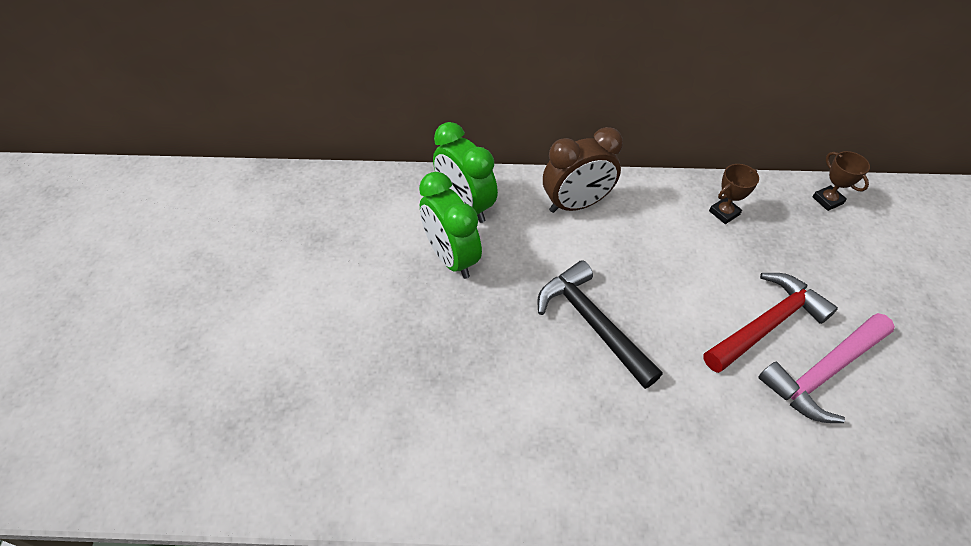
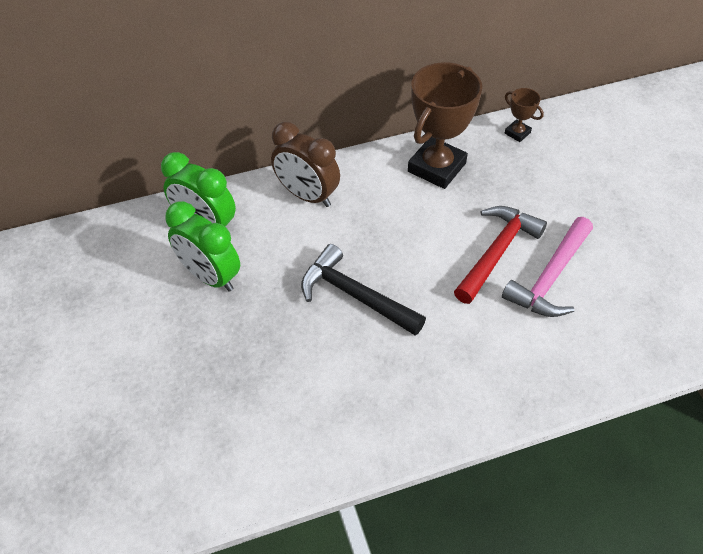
camera: 20 degrees left, 0 degrees up
brown clock [543,127,623,213] -> brown clock turned 75 degrees clockwise [271,122,340,207]
brown trophy [709,164,759,224] -> brown trophy [408,62,482,189], size x2.19

